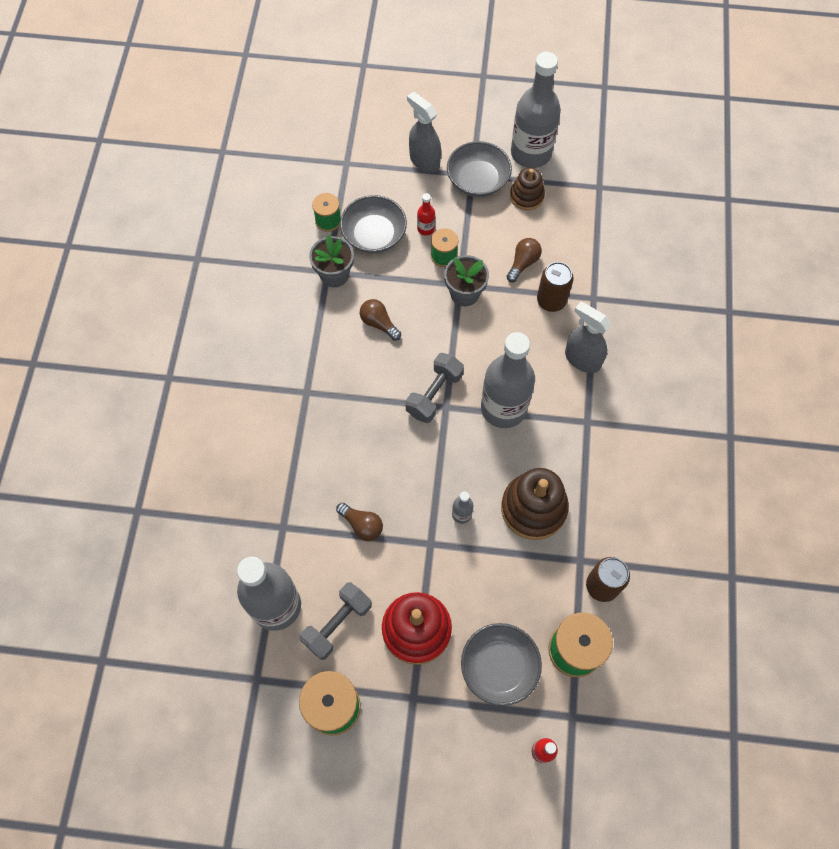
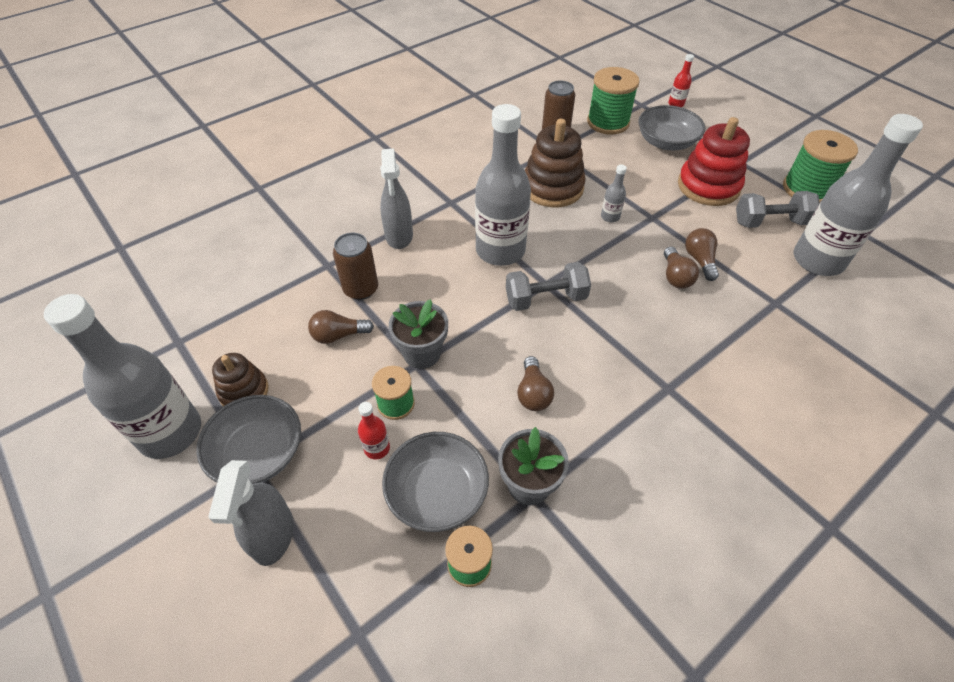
camera: 135 degrees left, 15 degrees down
none -> brown light bulb [664,247,699,288]

